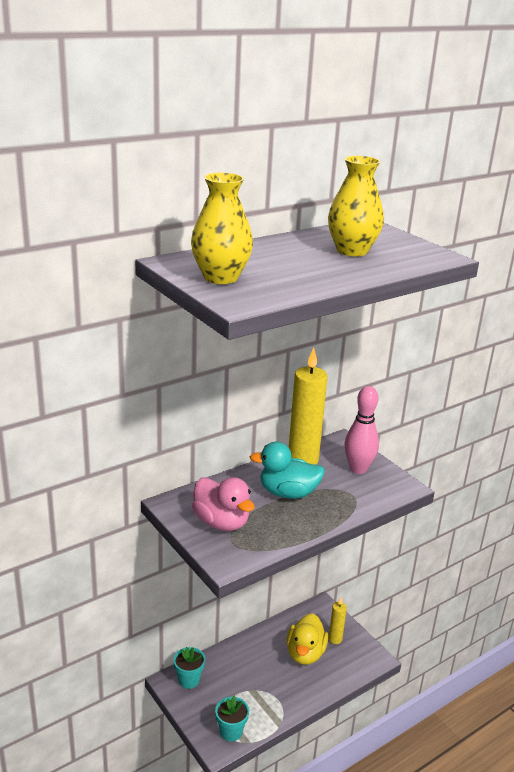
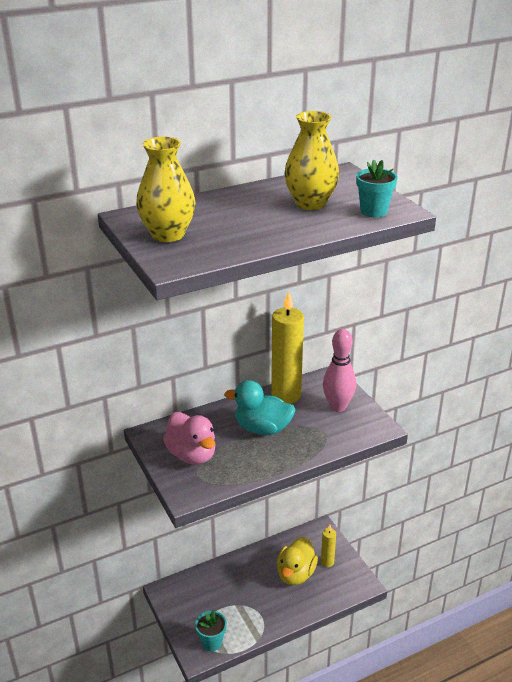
camera: 10 degrees right, 5 degrees up
turquoise flower pot [173,647,205,689] -> turquoise flower pot moved to [356,160,397,217]

